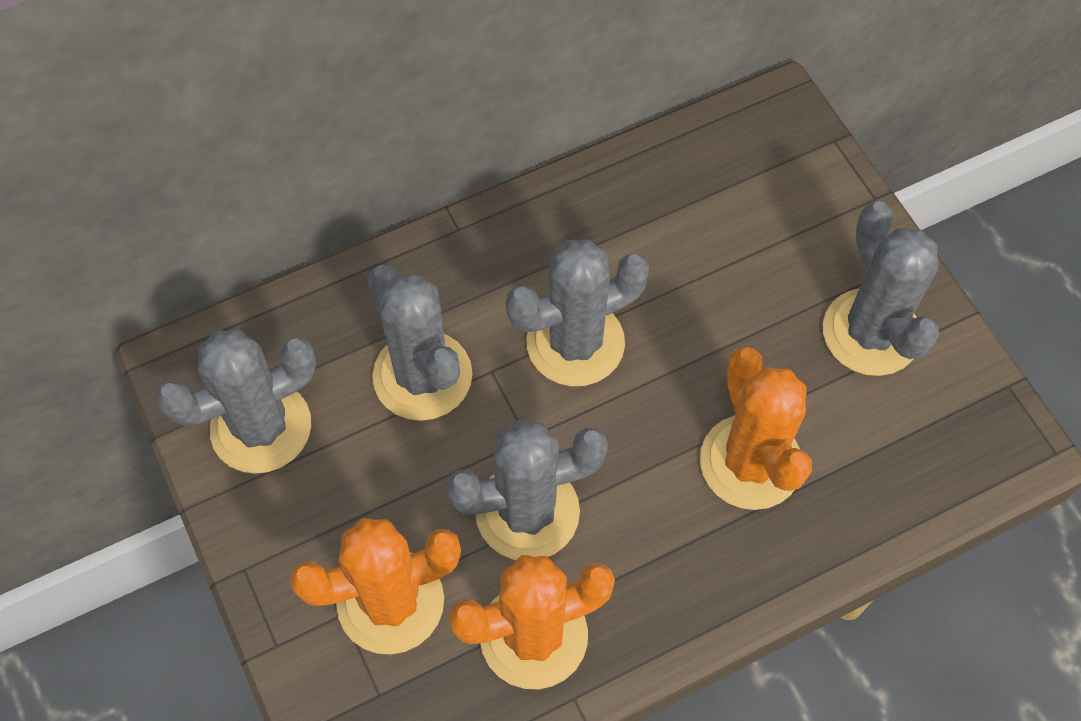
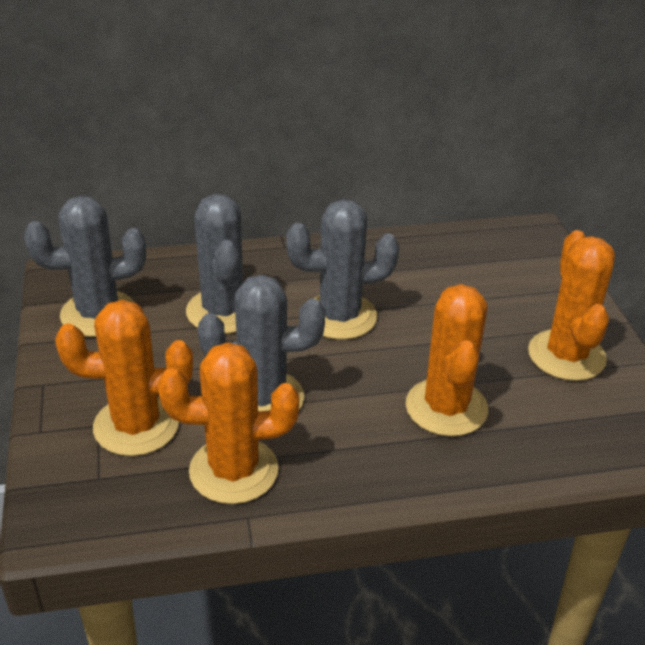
camera: 15 degrees right, 25 degrees down
grey cactus [823,201,939,376] -> orange cactus [528,230,615,381]

